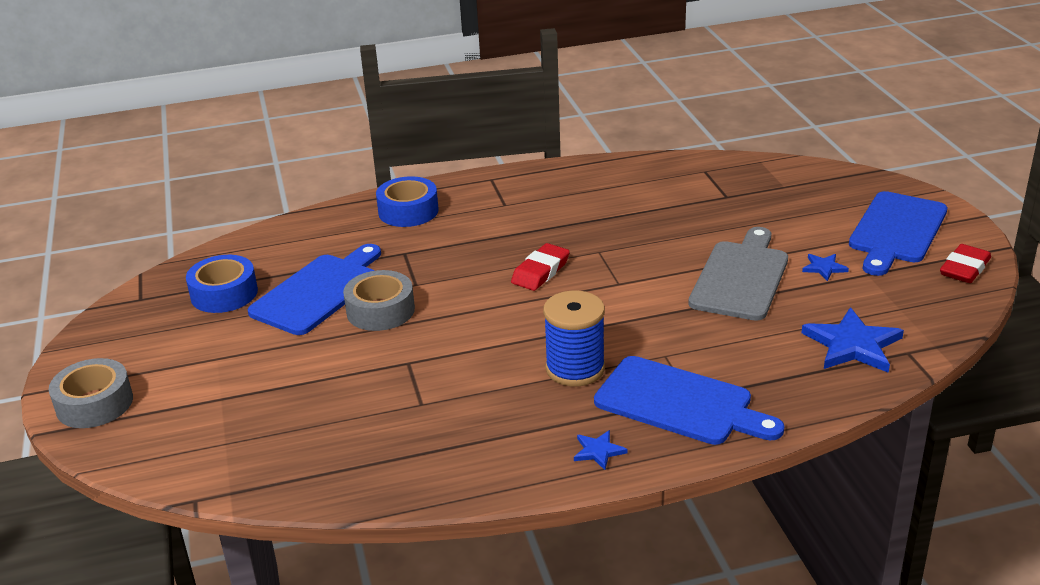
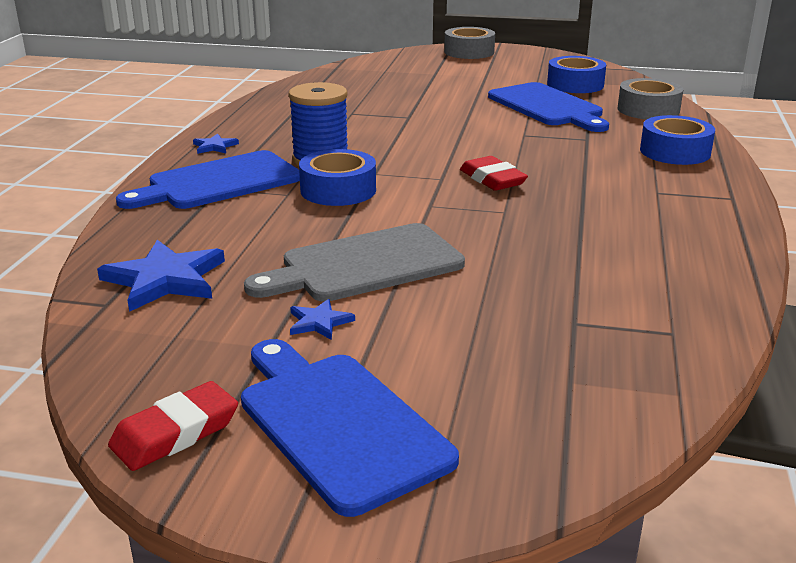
camera: 115 degrees right, 5 degrees down
grey tape [343,270,415,331] -> grey tape moved to [617,78,683,119]
grey cutting board [688,227,788,321] -> grey cutting board turned 105 degrees clockwise [244,223,465,302]
red eraser [940,244,991,283] -> red eraser turned 75 degrees clockwise [108,381,238,471]
none -> blue tape [299,149,376,206]

